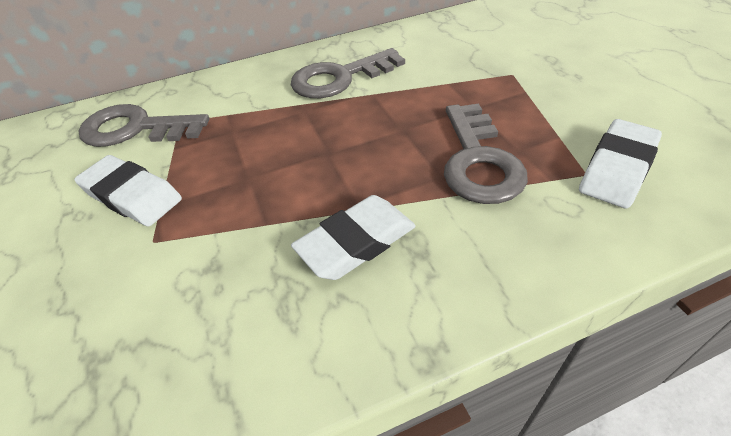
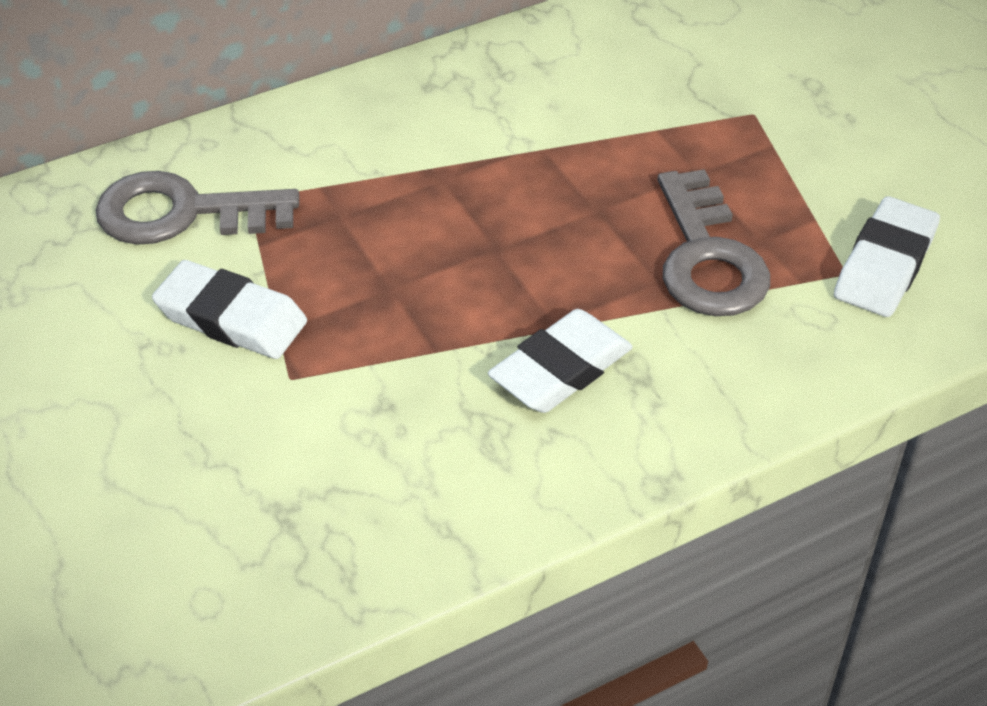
camera: 10 degrees left, 0 degrees up
grey key [291,48,405,98] -> none

